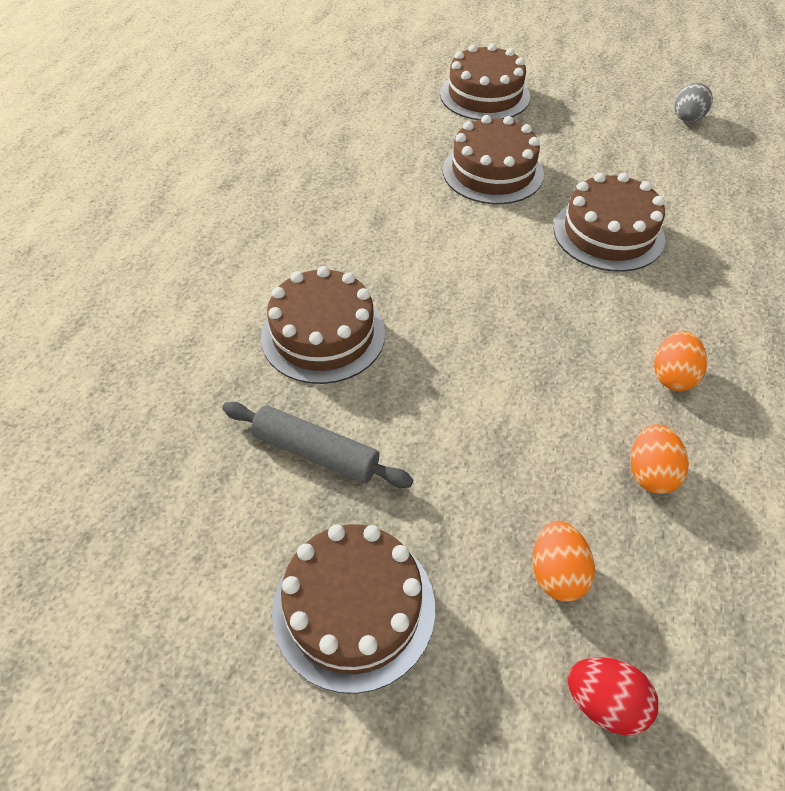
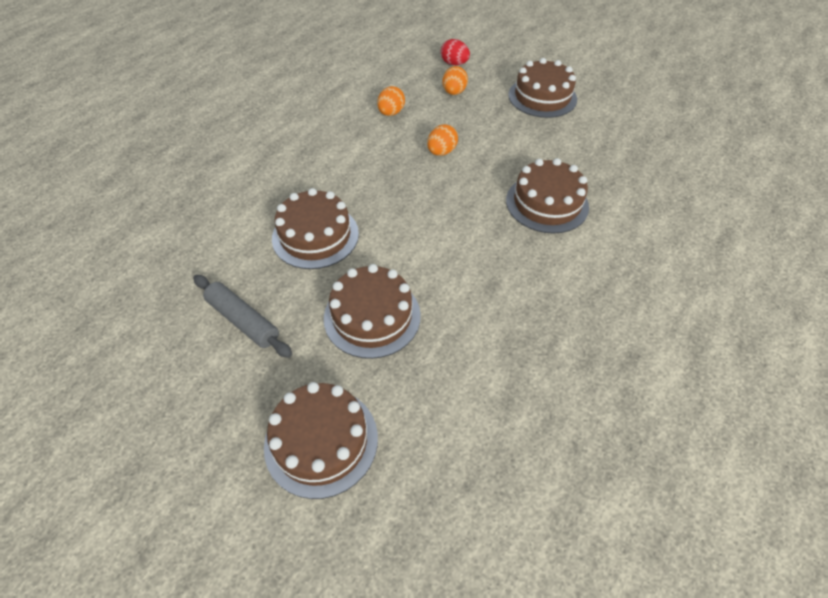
camera: 165 degrees left, 0 degrees up
grey rolling pin [223,402,413,488] -> grey rolling pin moved to [193,275,292,358]
orange egg [654,331,707,391] -> orange egg moved to [427,124,458,156]
grey egg [674,83,713,122] -> none

